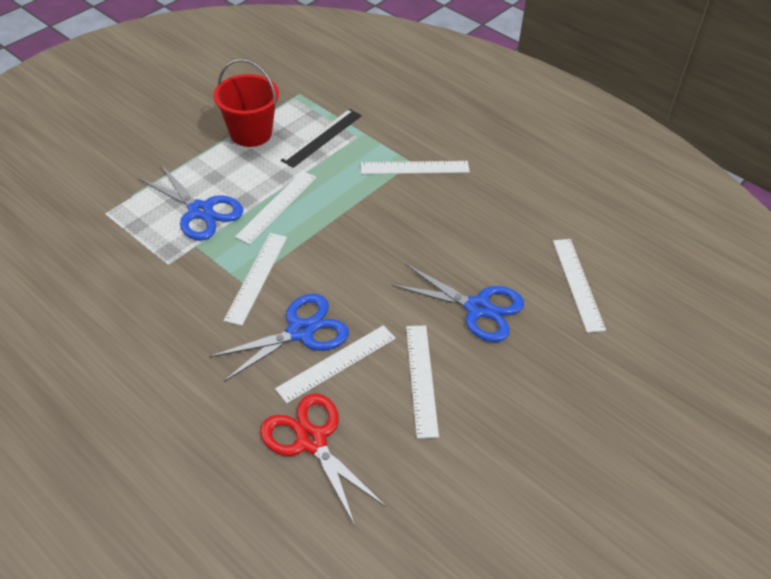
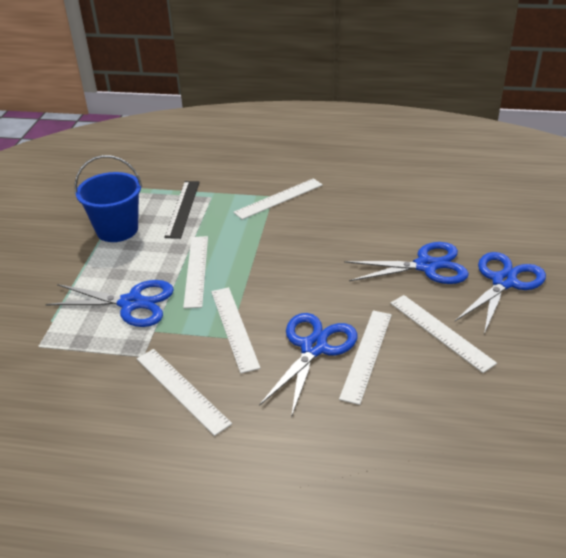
camera: 30 degrees left, 10 degrees down
red bucket [214,59,279,147] -> blue bucket [74,155,142,242]
red scissors [260,393,386,526] -> none
white ruler [553,239,606,333] -> white ruler moved to [137,349,232,436]
none -> blue scissors [455,252,546,334]

